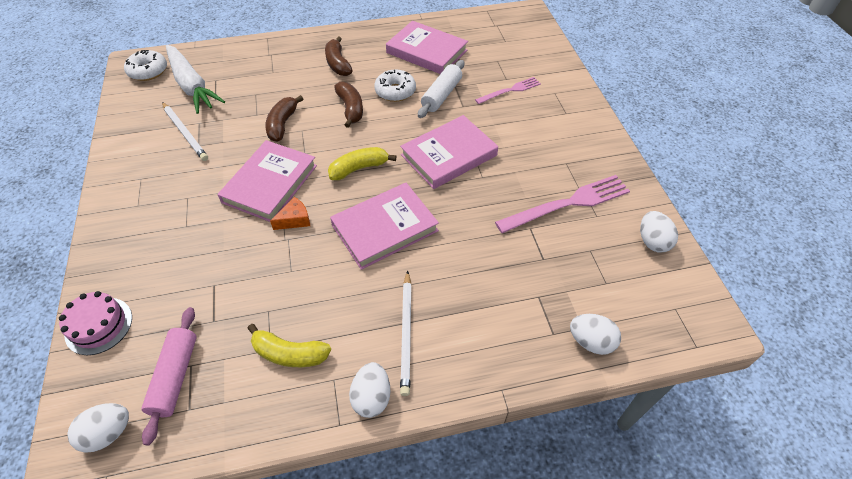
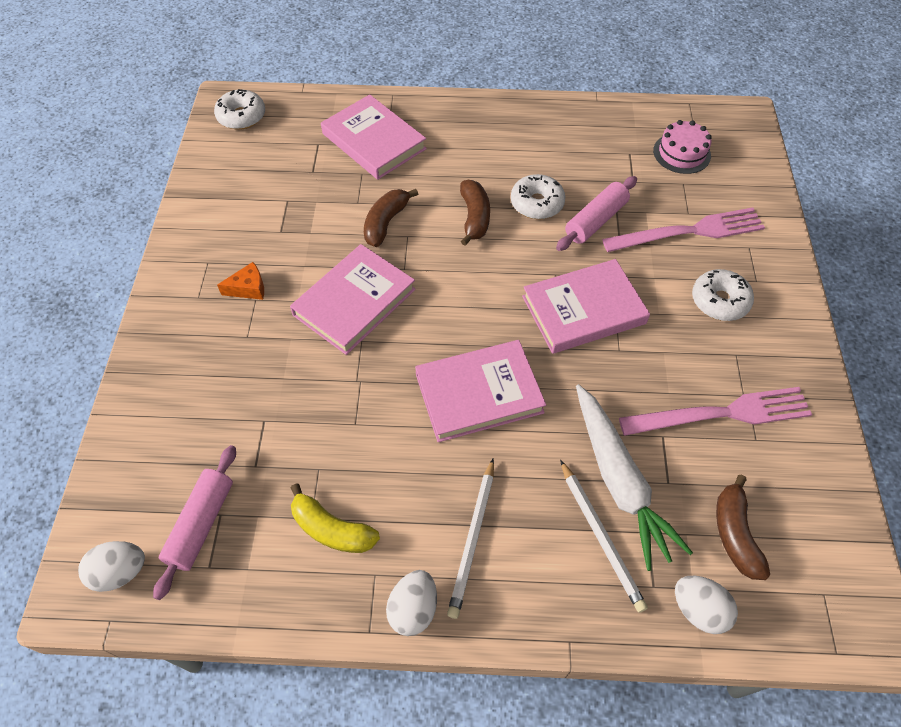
camera: 15 degrees right, 5 degrees up
pink cake [59,291,132,355] -> pink cake moved to [653,120,712,174]
white pencil [162,102,208,161] -> white pencil moved to [560,460,648,613]
white carrot [166,45,225,114] -> white carrot moved to [576,384,693,571]
orange cheese [270,197,310,230] -> orange cheese moved to [217,262,264,300]
brown banana [325,36,353,76] -> brown banana moved to [716,475,770,580]
yellow banana [328,147,396,180] -> none
pink book [386,21,468,74] -> pink book moved to [321,94,427,180]
white rolling pin [418,60,464,118] -> pink rolling pin [556,176,637,251]
pink fork [475,77,541,104] -> pink fork [602,208,765,252], size x1.69
white egg [640,211,678,253] -> none
none -> white donut [692,269,754,321]

